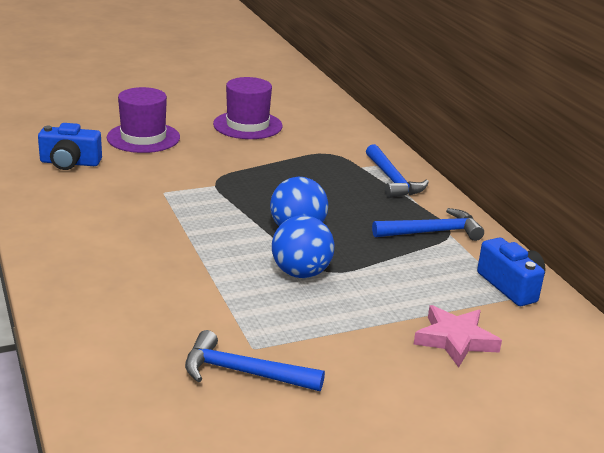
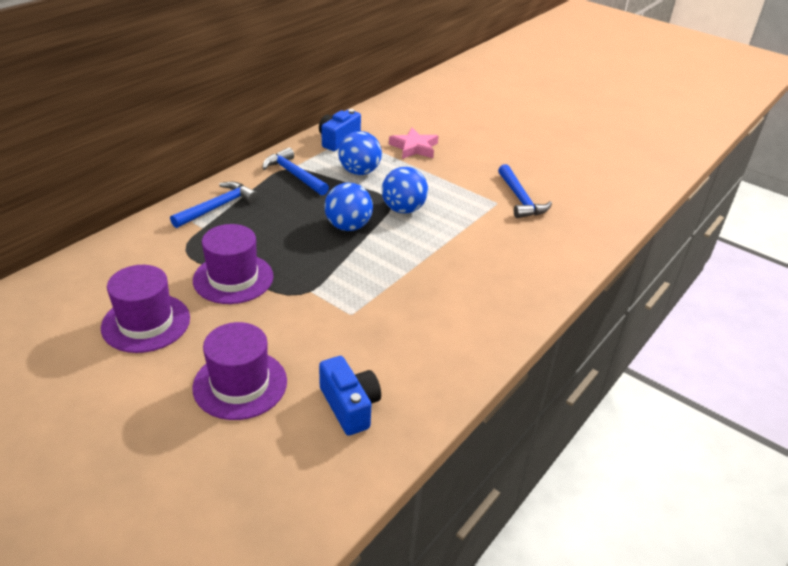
camera: 120 degrees left, 10 degrees up
none -> purple hat [193,224,273,304]
none -> blue ball [338,131,382,175]

